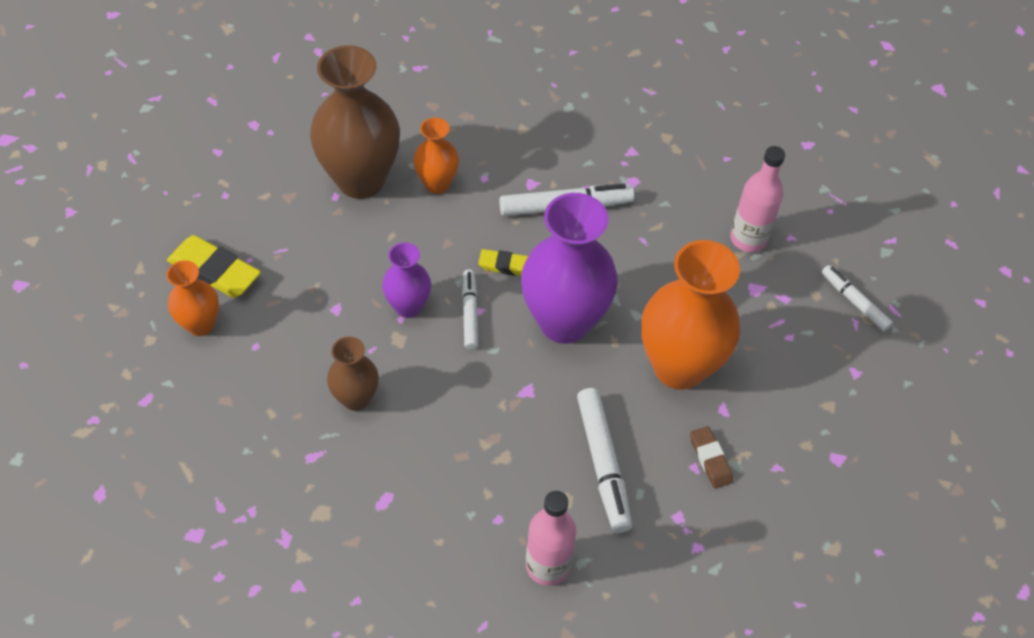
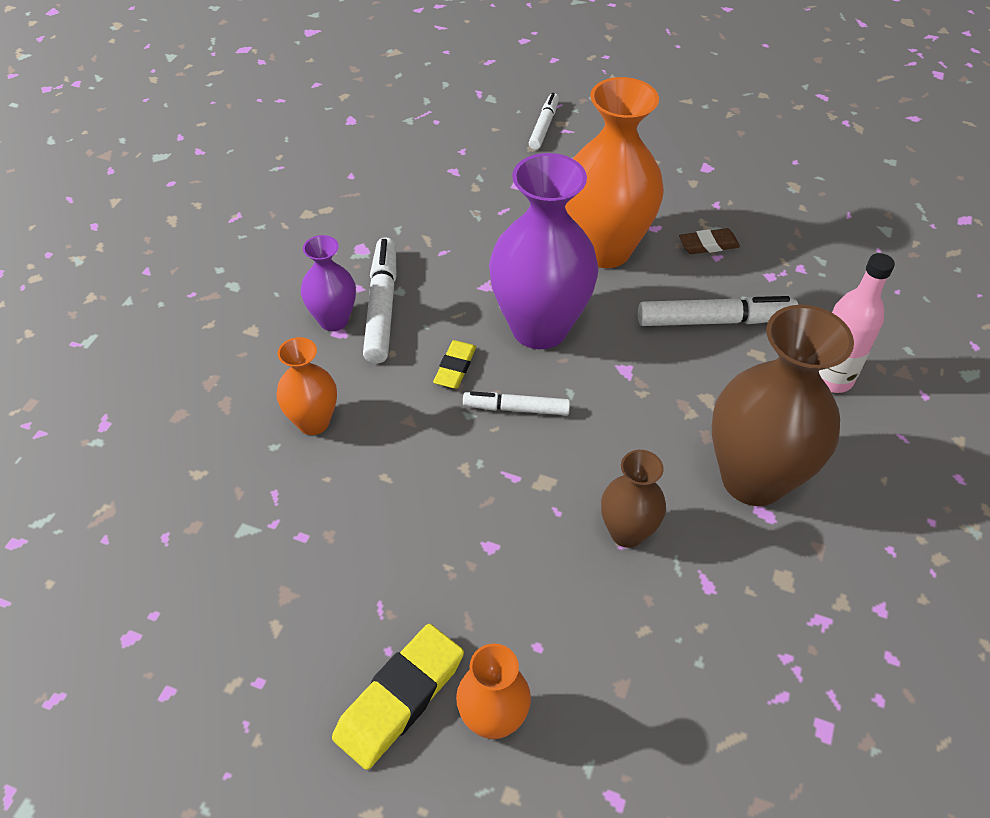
camera: 80 degrees left, 5 degrees down
brown vase [310,45,400,199] -> brown vase moved to [711,305,854,506]
purple vase [382,242,431,318] -> purple vase moved to [301,235,356,331]
pink bottle [730,146,785,252] -> none
white marker [822,265,893,332] -> white marker turned 135 degrees clockwise [529,93,559,150]

